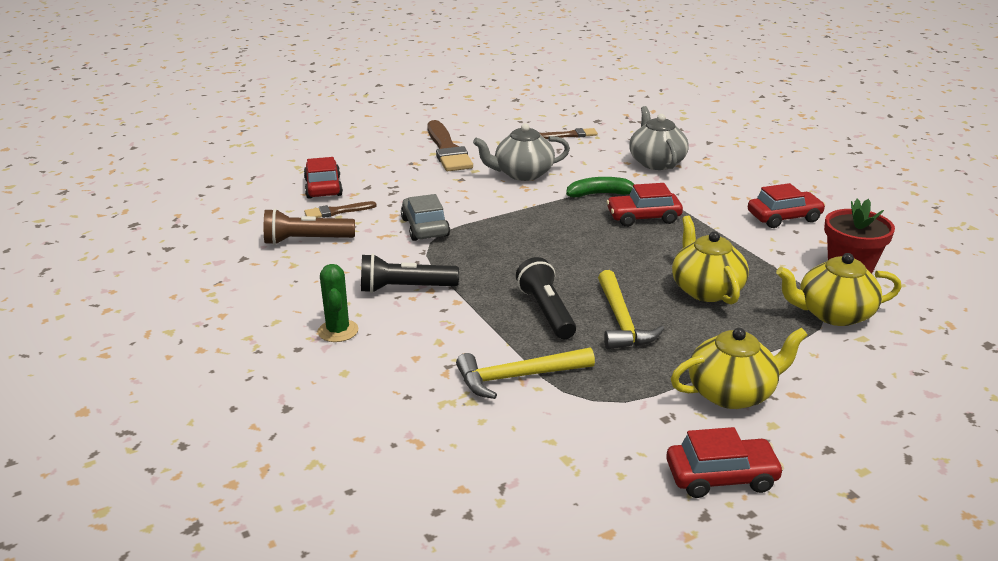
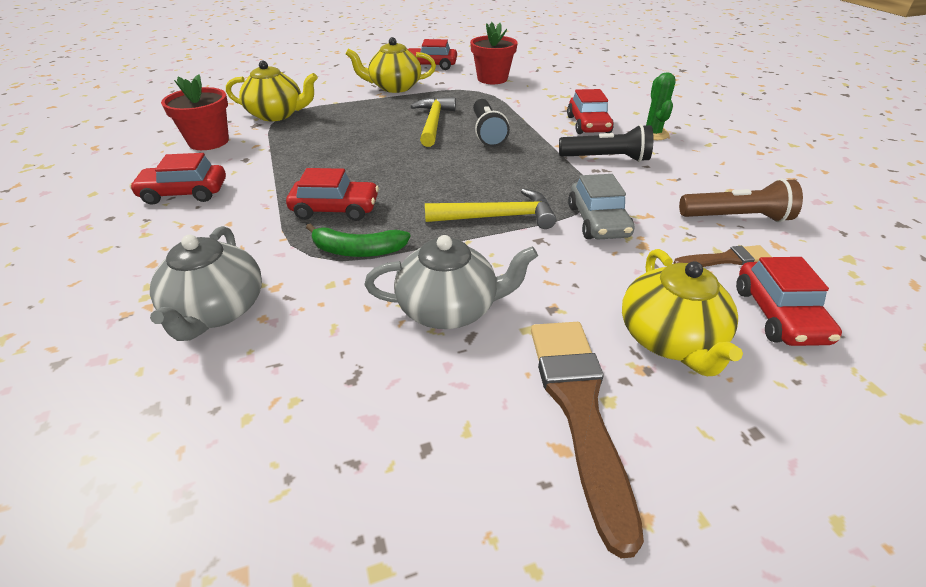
camera: 170 degrees left, 10 degrees up
yellow hammer [456,347,595,399] -> yellow hammer moved to [425,188,556,229]
brown brush [539,128,598,139] -> none
yellow teapot [672,216,749,304] -> yellow teapot moved to [622,249,743,376]
none -> red flower pot [470,22,517,84]
none -> red car [567,89,614,134]

